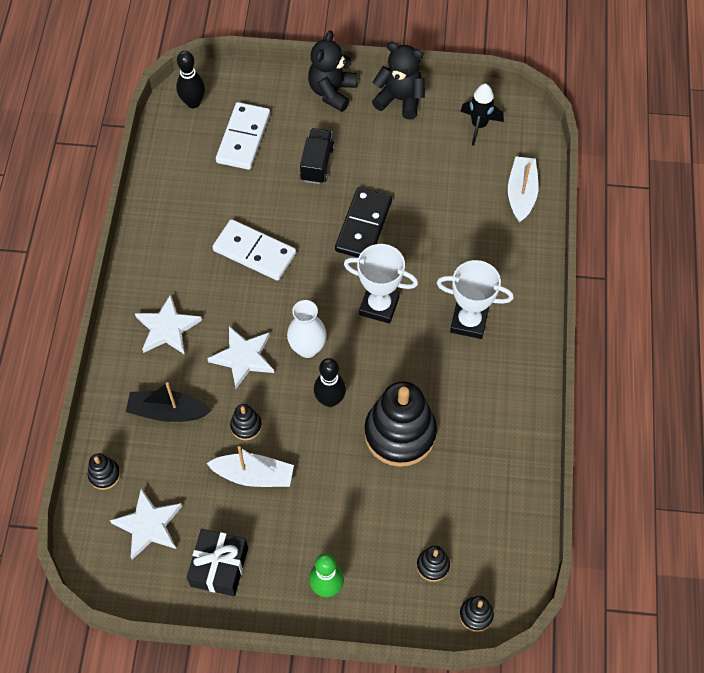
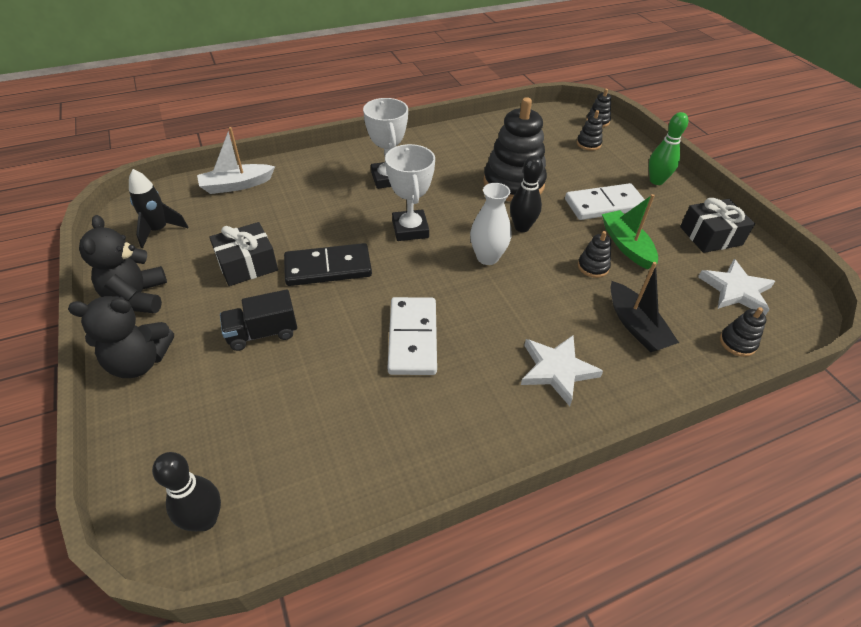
camera: 120 degrees left, 15 degrees down
white boat [206,446,294,487] -> green boat [602,194,658,270]
white star [207,326,274,389] -> none
white domino [216,102,270,170] -> white domino moved to [565,183,645,220]
none -> black gift [209,222,278,286]

